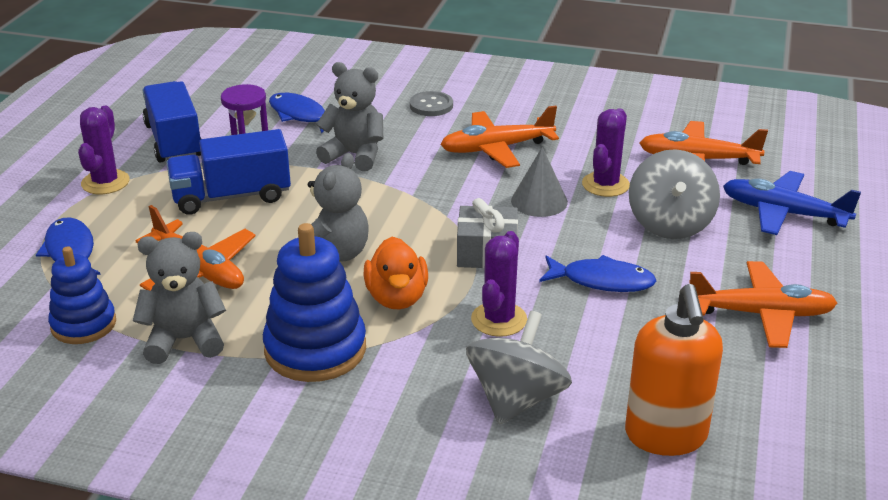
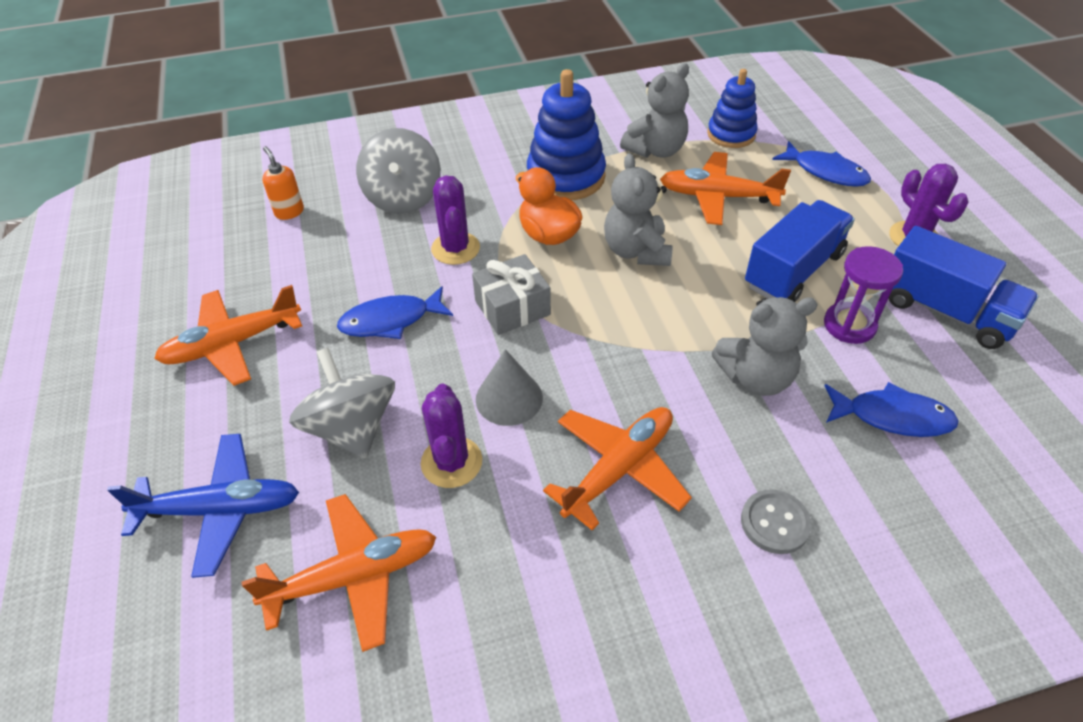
camera: 150 degrees right, 15 degrees up
orange soap dispenser [625,284,723,456] -> orange soap dispenser [262,146,304,220], size x0.50

